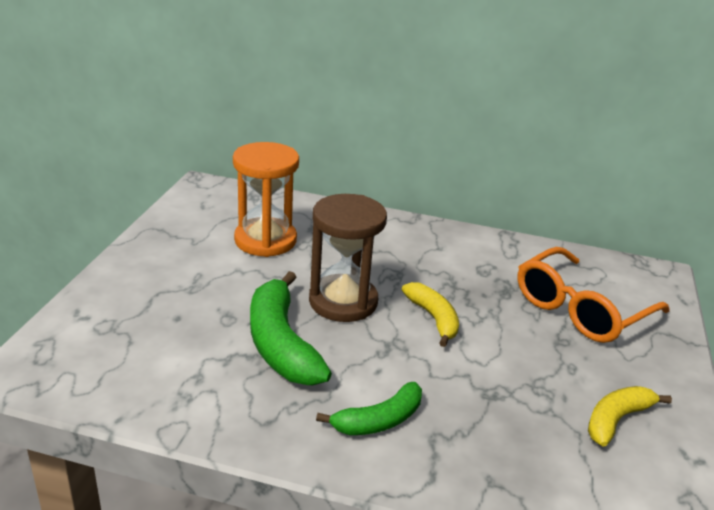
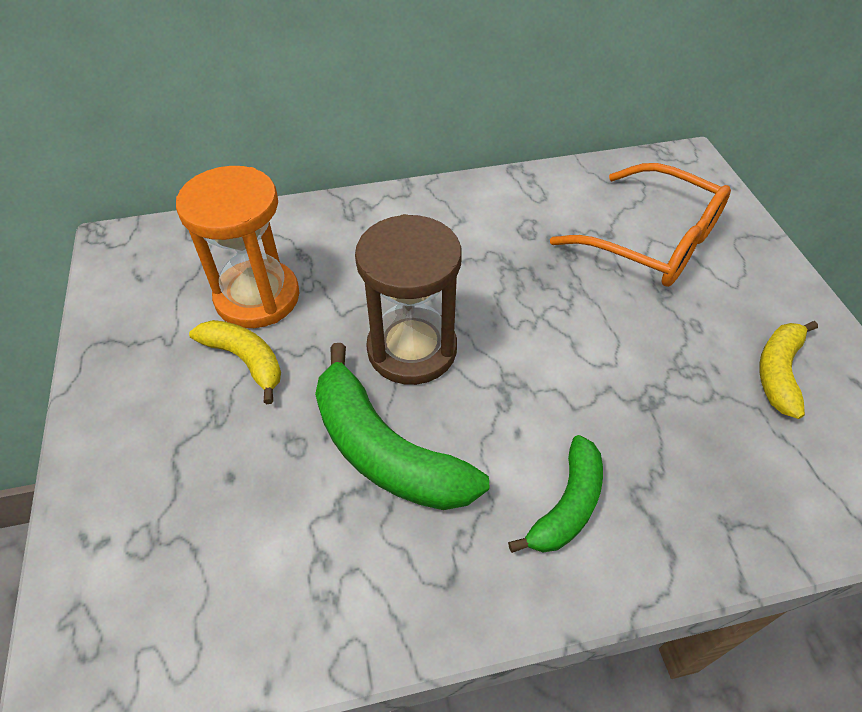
camera: 25 degrees left, 20 degrees up
yellow banana [402,282,459,347] -> yellow banana moved to [189,320,281,404]
orange glasses [517,247,669,343] -> orange glasses turned 75 degrees counterclockwise [550,163,731,287]

